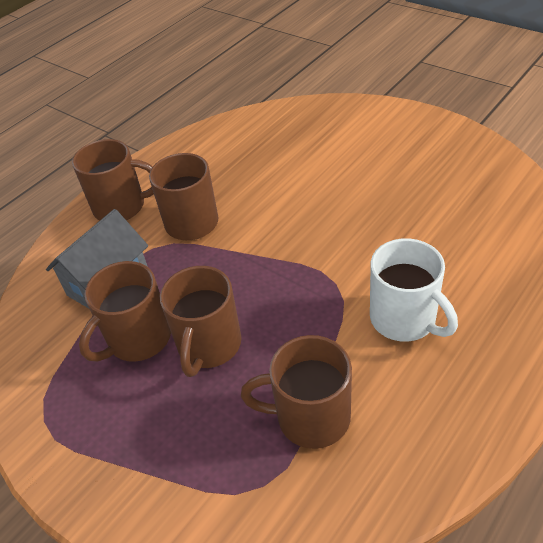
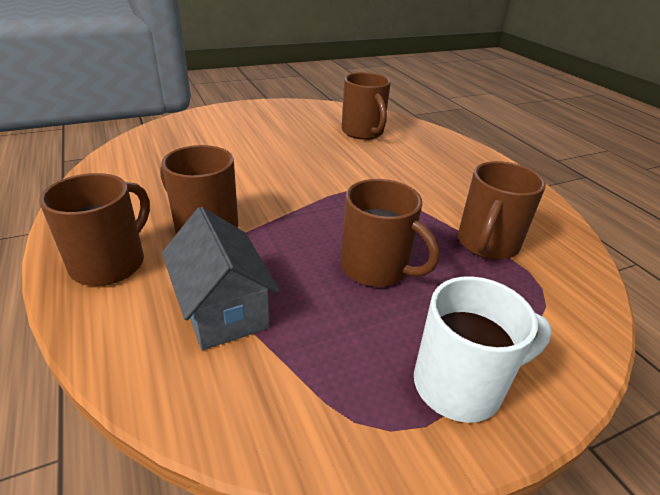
camera: 70 degrees left, 10 degrees down
brown mug [79,261,171,362] -> brown mug moved to [342,72,391,140]
white mug [370,238,458,342] -> white mug moved to [414,276,552,423]

